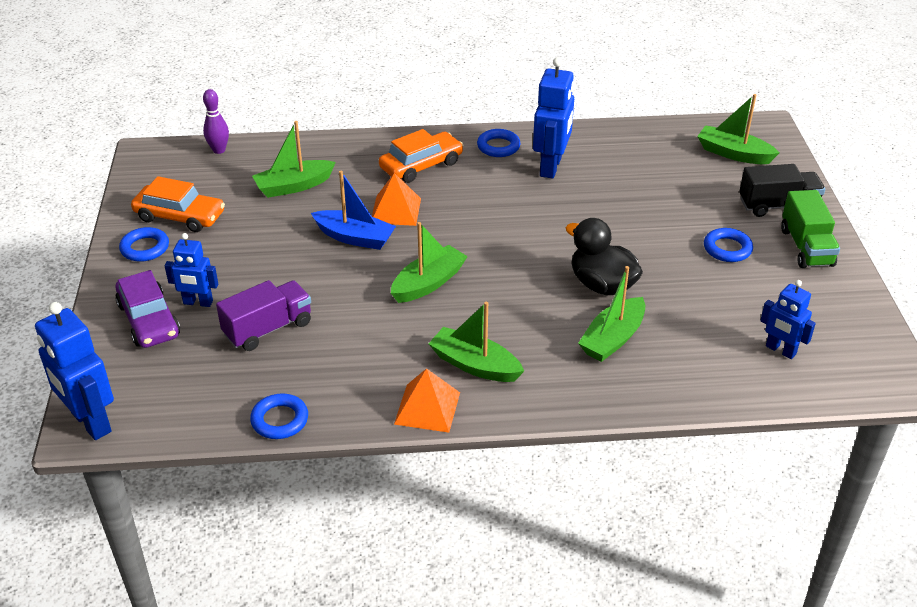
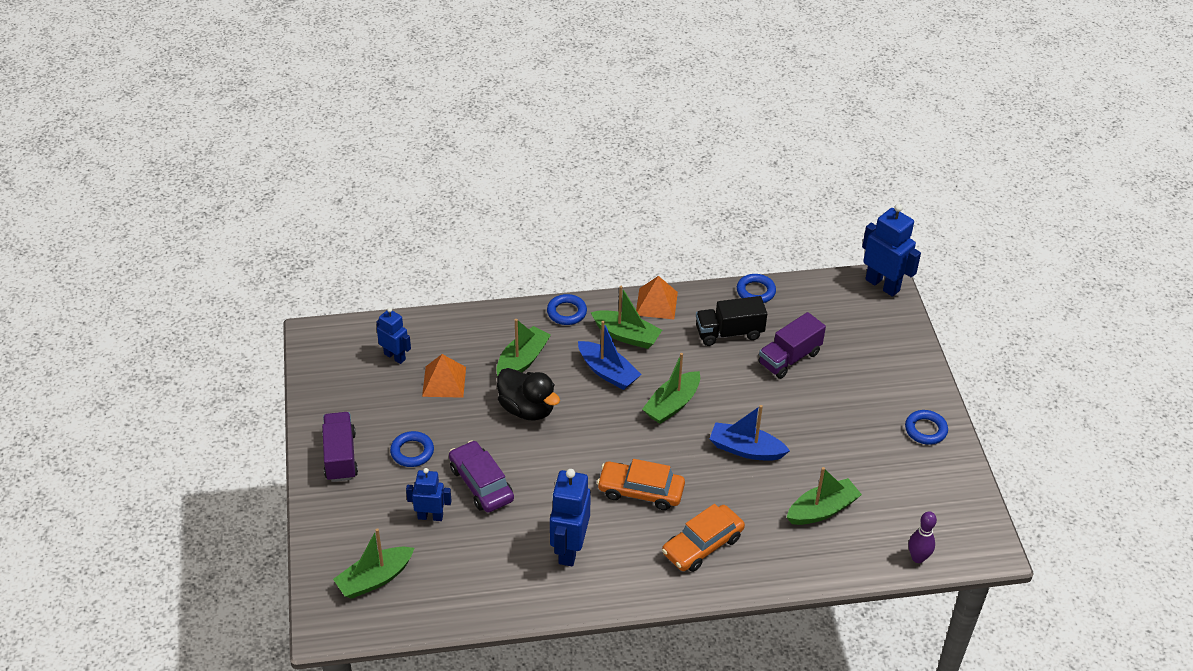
camera: 175 degrees right, 5 degrees up
purple car [115,270,180,348] -> purple car moved to [449,440,514,512]
orange car [131,176,225,232] -> orange car moved to [597,459,685,510]
blue robot [165,233,218,307] -> blue robot moved to [406,468,451,521]
orange pyramid [372,173,421,226] -> orange pyramid moved to [422,354,466,398]
blue ring [477,129,521,157] -> blue ring moved to [547,294,587,325]
green boat [697,94,779,164] -> green boat turned 120 degrees clockwise [333,528,414,599]
black truck [739,164,825,217] -> black truck moved to [696,296,767,346]
green truck [781,190,840,268] -> purple truck [322,412,358,482]
none -> blue boat [578,321,642,390]

